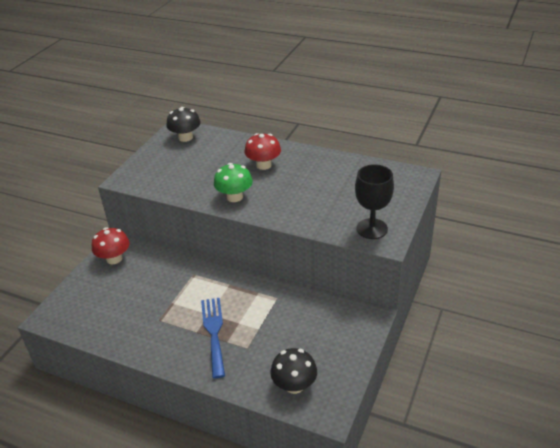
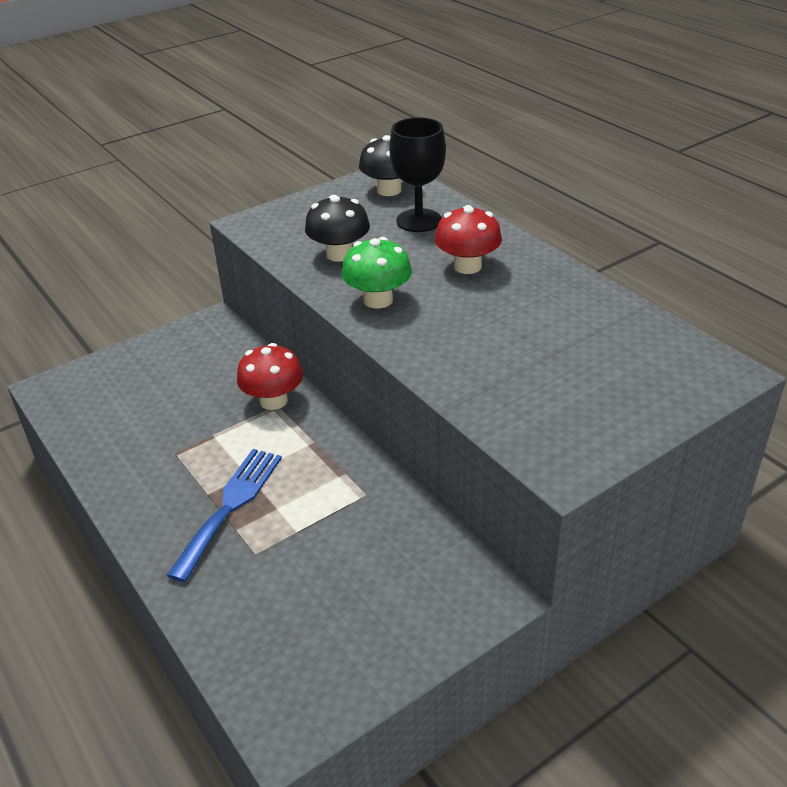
camera: 30 degrees right, 0 degrees up
red mushroom [92,227,130,264] -> red mushroom moved to [237,343,303,410]
black mushroom [270,348,317,394] -> black mushroom moved to [305,195,370,262]
black goblet [355,164,394,239] -> black goblet moved to [389,117,446,232]

